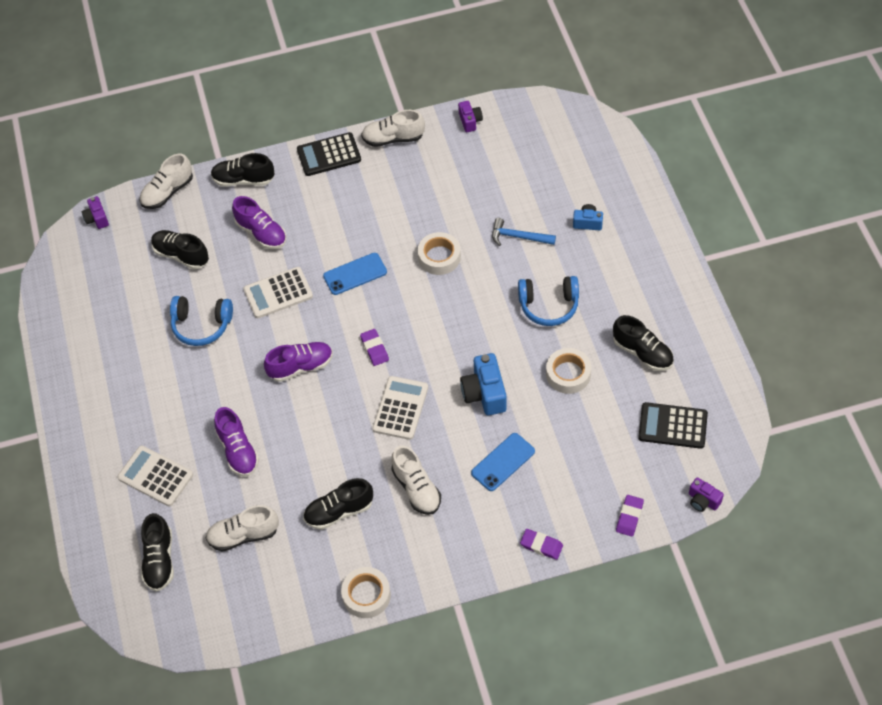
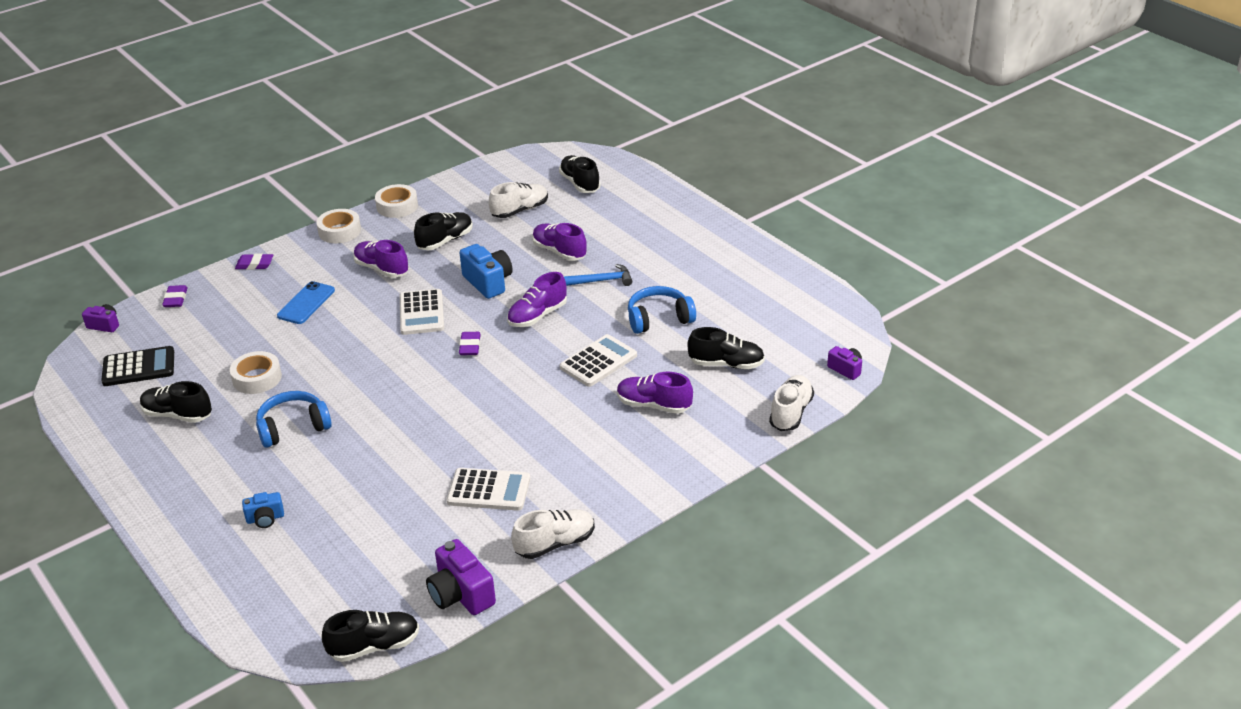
camera: 155 degrees right, 20 degrees down
white calculator [117,446,193,506] -> white calculator moved to [447,468,530,511]
black shoe [211,153,274,187] -> black shoe moved to [322,610,419,662]
black calculator [297,132,361,176] -> none
blue phone [323,253,387,295] -> none
purple eraser [360,329,389,366] -> purple eraser turned 45 degrees clockwise [459,332,481,355]
white shoe [392,445,441,515] -> purple shoe [353,240,409,278]
white tape [418,232,461,275] -> white tape moved to [316,209,361,243]
purple camera [458,101,483,132] -> purple camera [426,539,496,615], size x1.73
blue camera [460,353,507,415] -> blue camera moved to [460,244,513,299]
blue hammer [492,218,556,246] -> blue hammer moved to [564,264,632,286]

